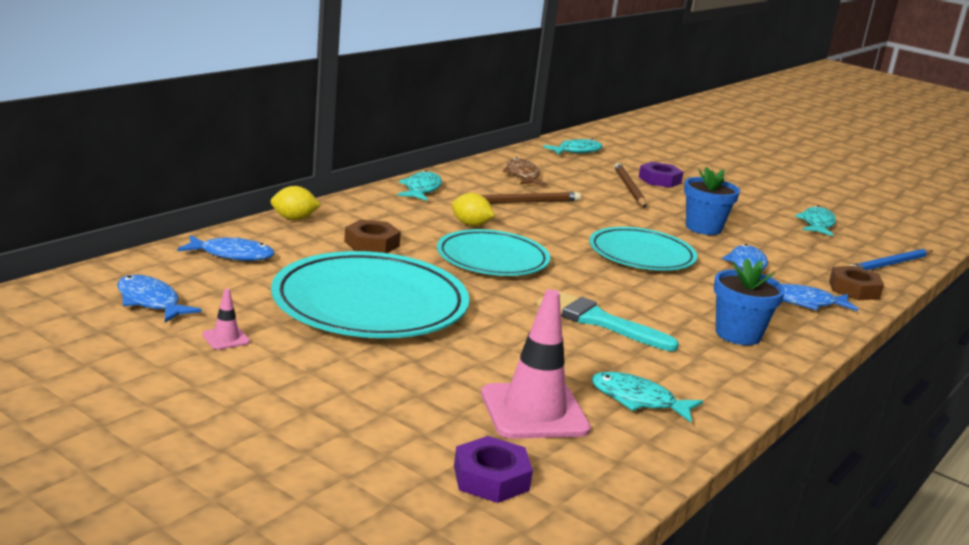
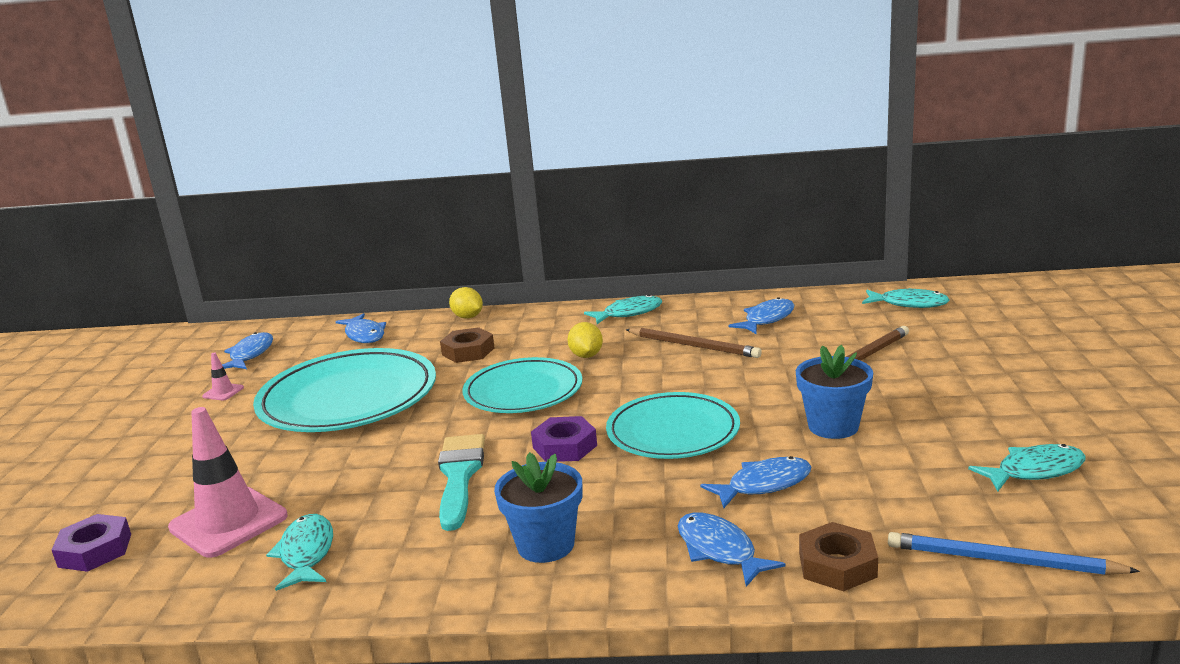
camera: 60 degrees right, 0 degrees up
brown fish [503,157,548,185] -> blue fish [728,297,794,334]
purple nut [639,162,684,188] -> purple nut moved to [531,416,597,462]

